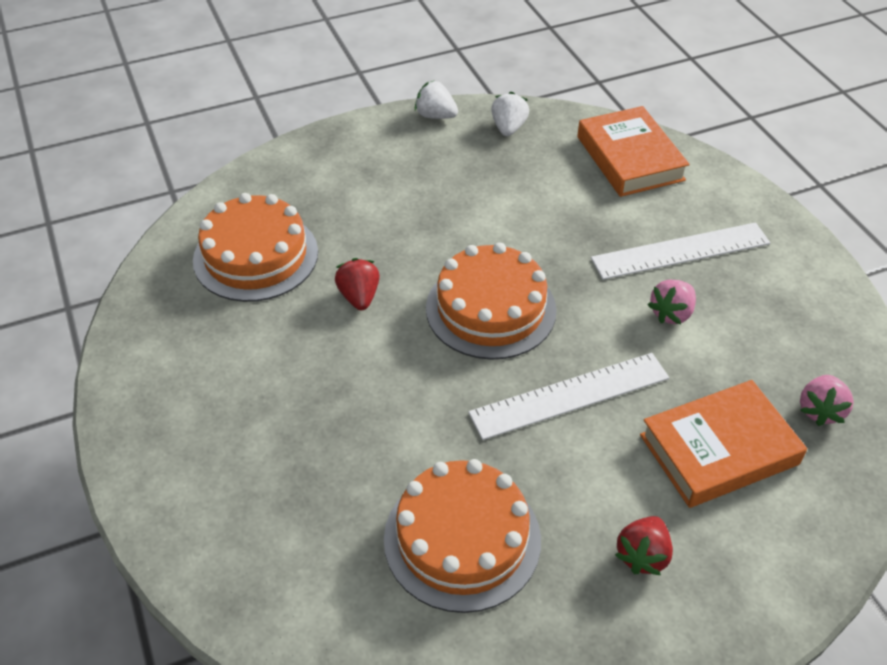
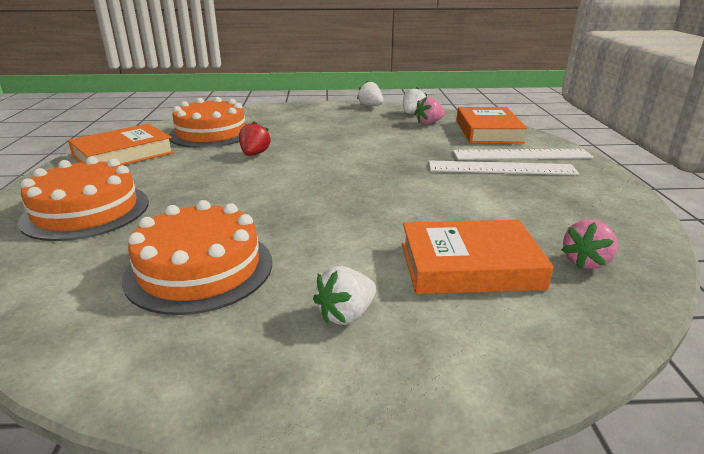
camera: 20 degrees right, 20 degrees down
orange cake [426,242,557,360] -> orange cake moved to [18,156,149,241]
white ruler [468,353,669,440] -> white ruler moved to [453,149,594,160]
red strawberry [615,516,673,575] -> white strawberry [313,266,376,325]
pink strawberry [648,280,696,324] -> pink strawberry moved to [414,97,445,125]
none -> orange book [68,124,174,165]

